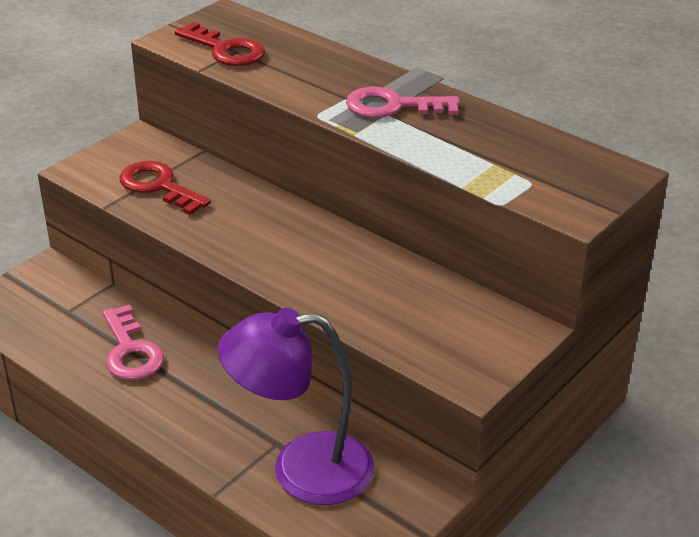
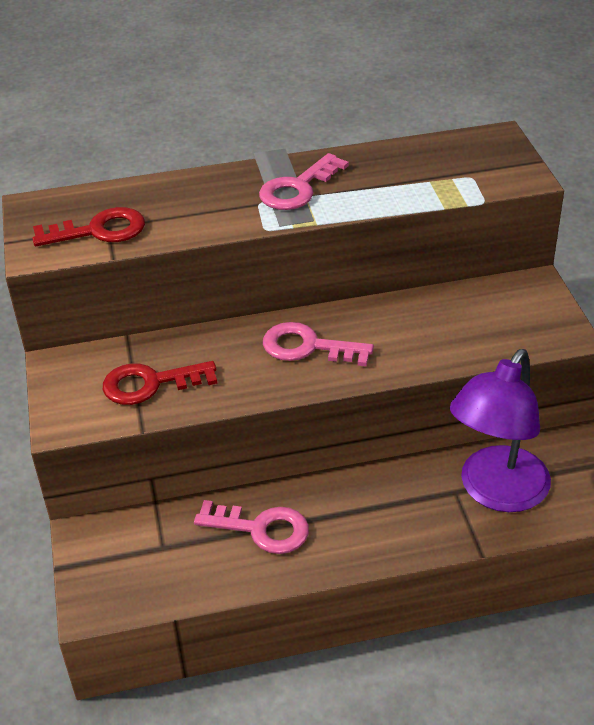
camera: 50 degrees left, 5 degrees up
none -> pink key [263,322,374,366]

